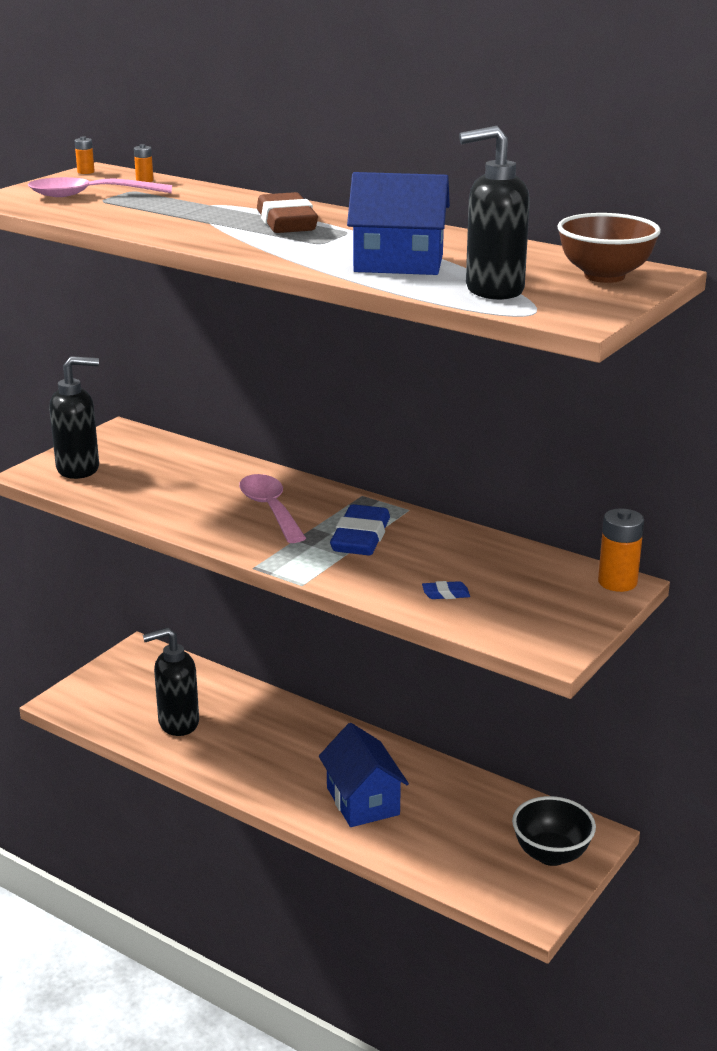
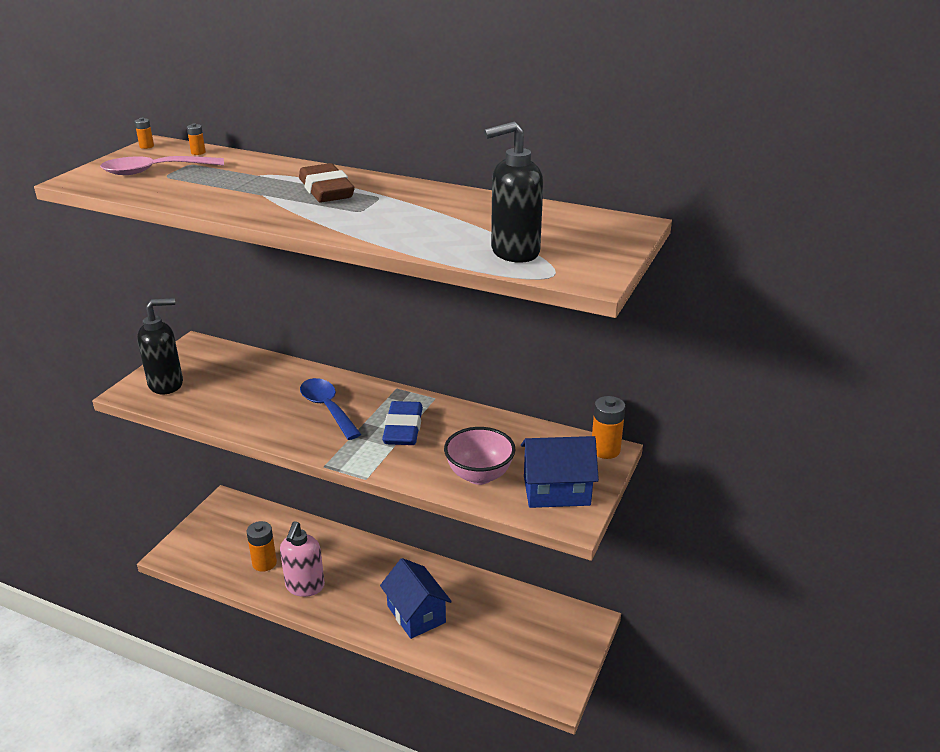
camera: 10 degrees left, 5 degrees up
black soap dispenser [143,628,199,736] -> orange battery [247,521,277,572]
pink spoon [239,474,306,543] -> blue spoon [300,378,361,440]
blue house [347,172,450,275] -> blue house moved to [521,436,599,508]
blue eraser [422,581,470,599] -> pink bowl [444,427,516,485]
black bowl [512,796,596,866] -> none
brown bowl [557,213,661,283] -> none
none -> pink soap dispenser [280,521,325,597]

